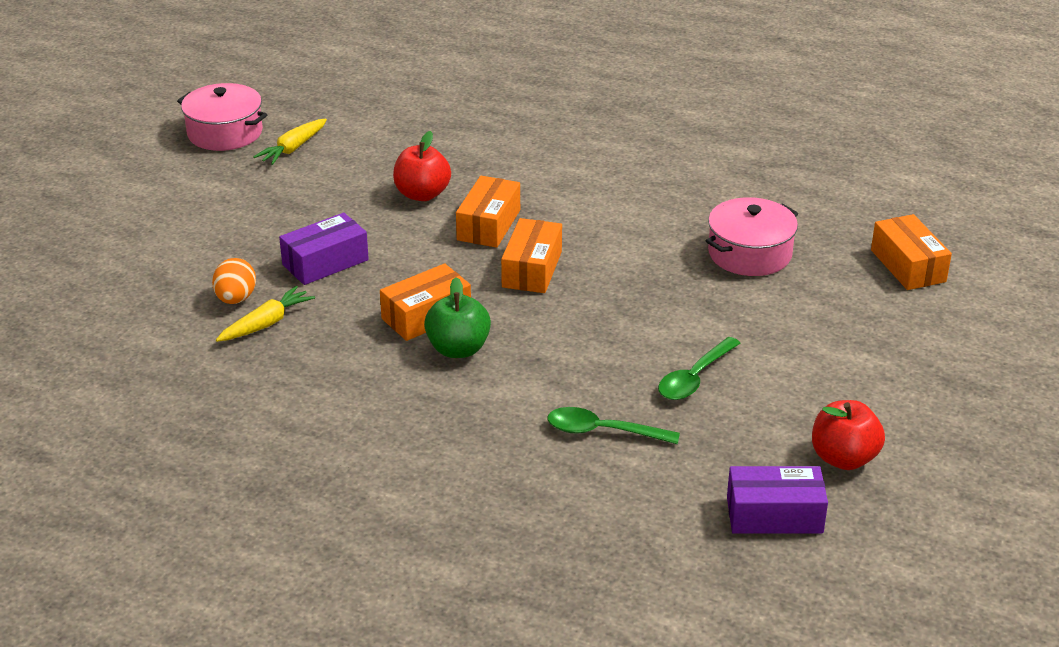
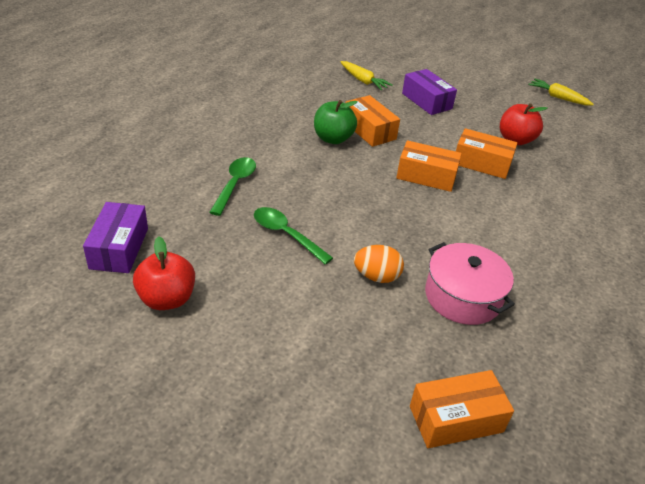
camera: 90 degrees right, 5 degrees up
pink pot [177,83,267,151] -> none
orange egg [212,258,256,304] -> orange egg moved to [354,245,404,283]

